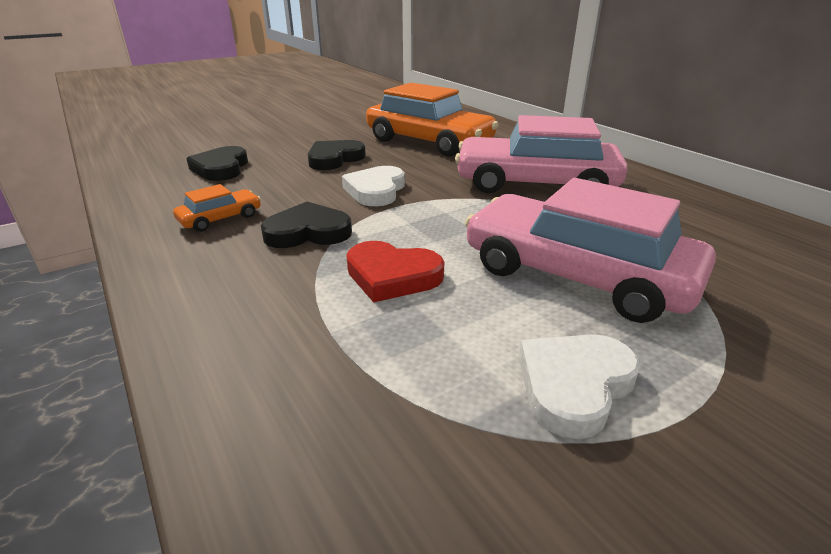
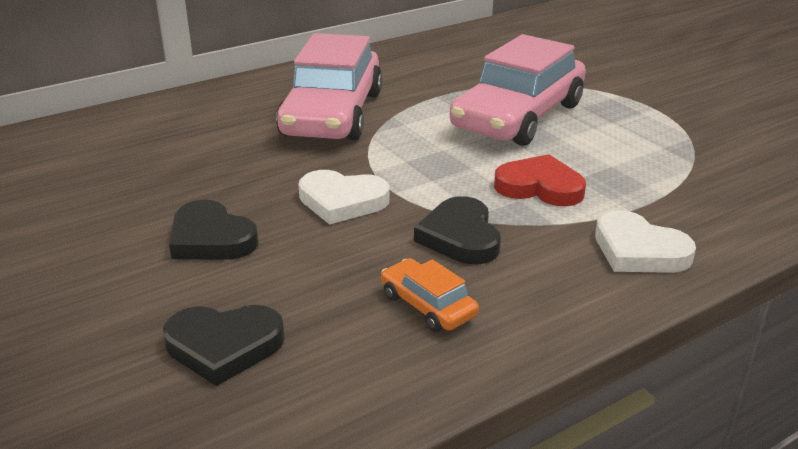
camera: 90 degrees left, 0 degrees up
red heart [346,241,444,302] -> red heart turned 90 degrees counterclockwise [494,154,586,206]
orange car [366,83,499,156] -> none
white heart [519,334,640,439] -> white heart moved to [595,210,696,273]

